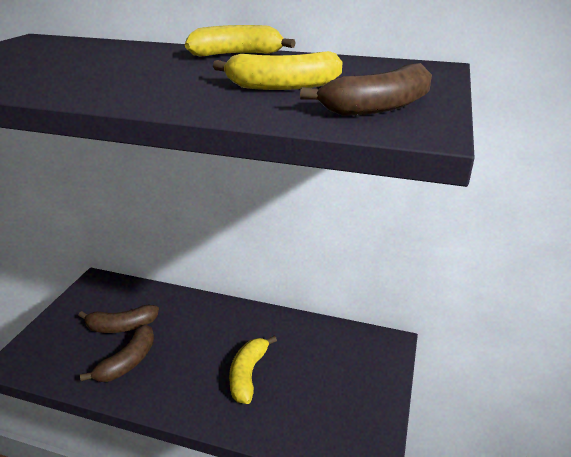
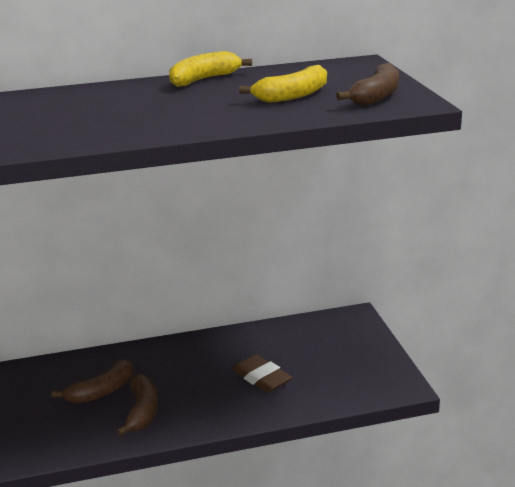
camera: 30 degrees left, 5 degrees down
yellow banana [229,336,277,404] -> brown eraser [232,354,292,393]

